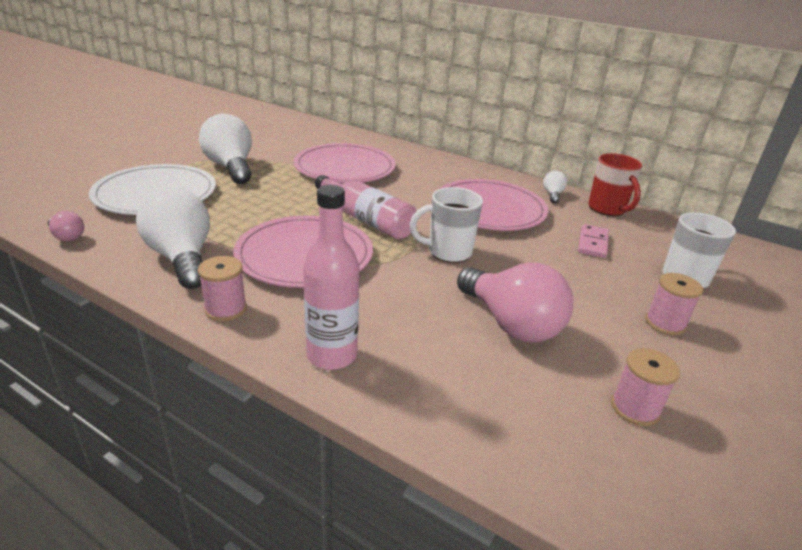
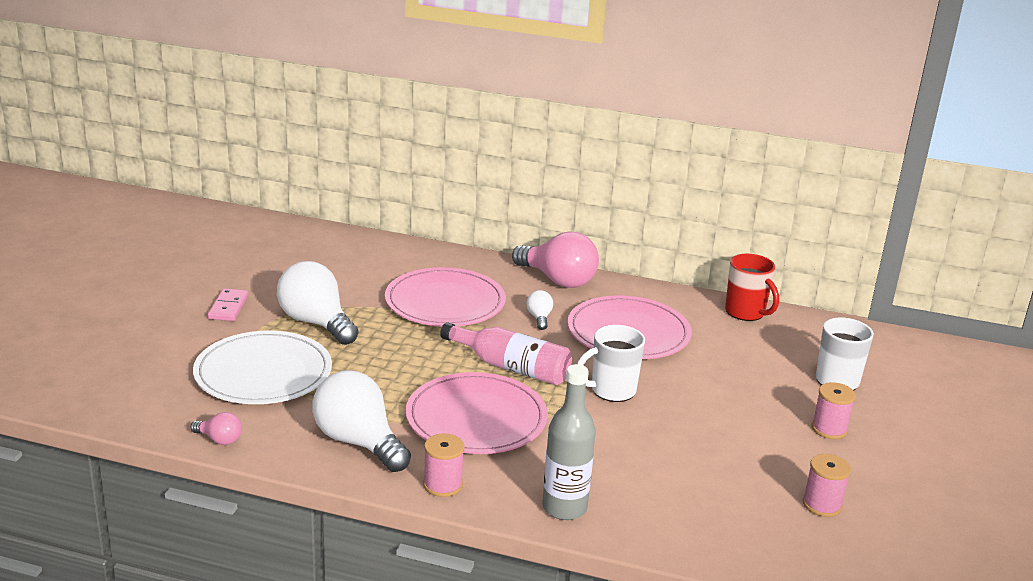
camera: 15 degrees left, 5 degrees down
pink bottle [303,185,359,370] -> grey bottle [542,364,596,520]
pink light bulb [457,263,573,342] -> pink light bulb moved to [512,232,599,288]
white light bulb [543,171,567,203] -> white light bulb moved to [527,290,553,330]
pink domino [578,224,609,258] -> pink domino moved to [208,289,248,321]

